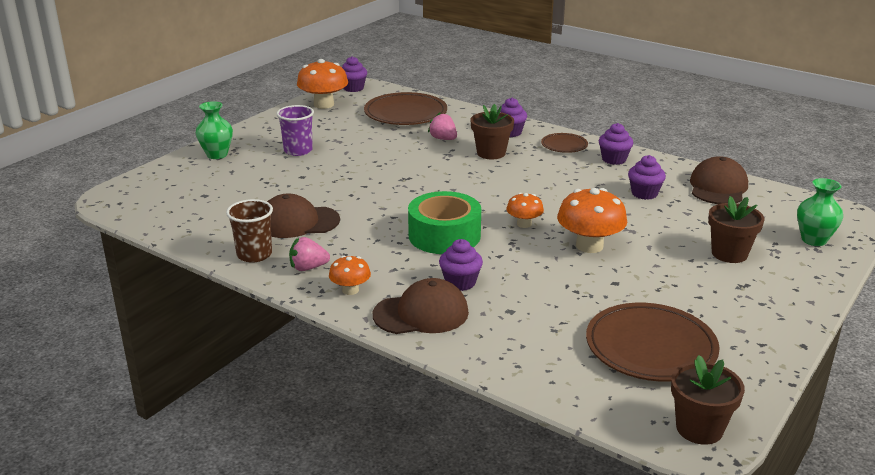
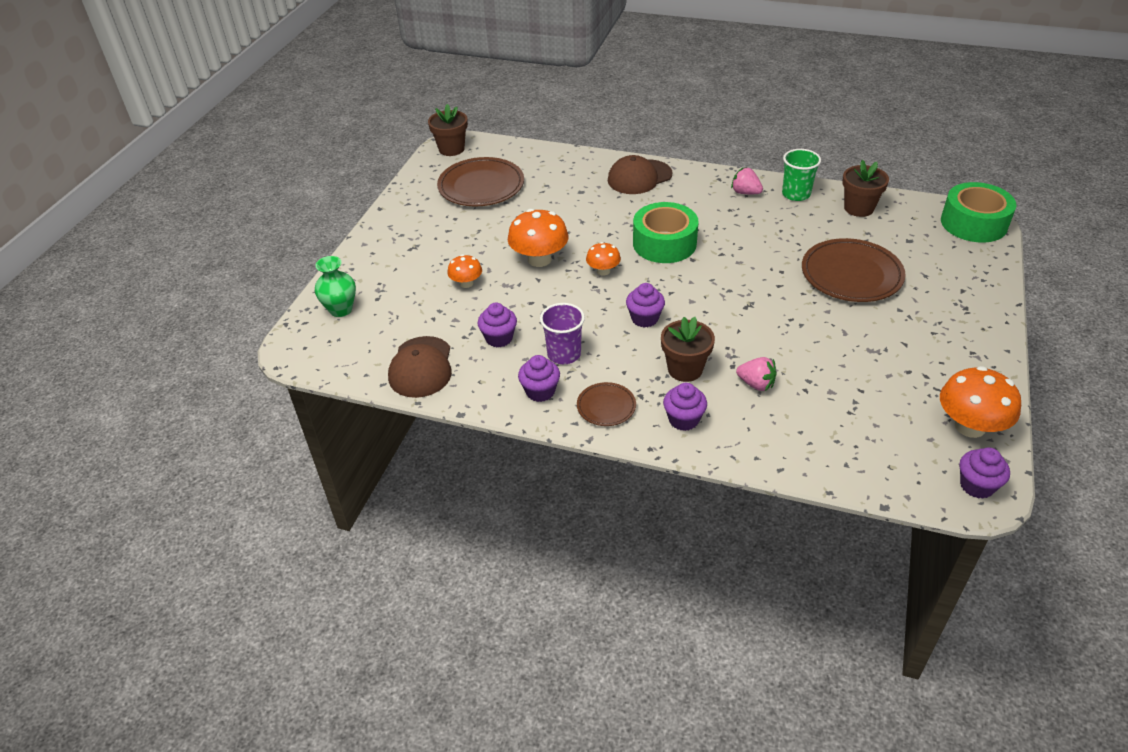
camera: 165 degrees right, 15 degrees up
green vase [196,101,233,159] -> none
brown cup [226,199,273,263] -> green cup [782,149,821,201]
brown cap [267,194,340,238] -> none
purple cup [276,105,314,156] -> purple cup moved to [540,303,585,364]
pink strawberry [289,237,330,271] -> pink strawberry turned 120 degrees counterclockwise [731,167,763,194]
orange mushroom [329,256,371,295] -> orange mushroom moved to [447,254,482,288]
brown plate [364,92,447,125] -> brown plate moved to [802,238,906,302]
purple cupcake [439,239,483,291] -> purple cupcake moved to [626,283,665,328]
brown flower pot [708,196,764,263] -> brown flower pot moved to [842,160,889,217]
none -> green tape [941,182,1016,243]

